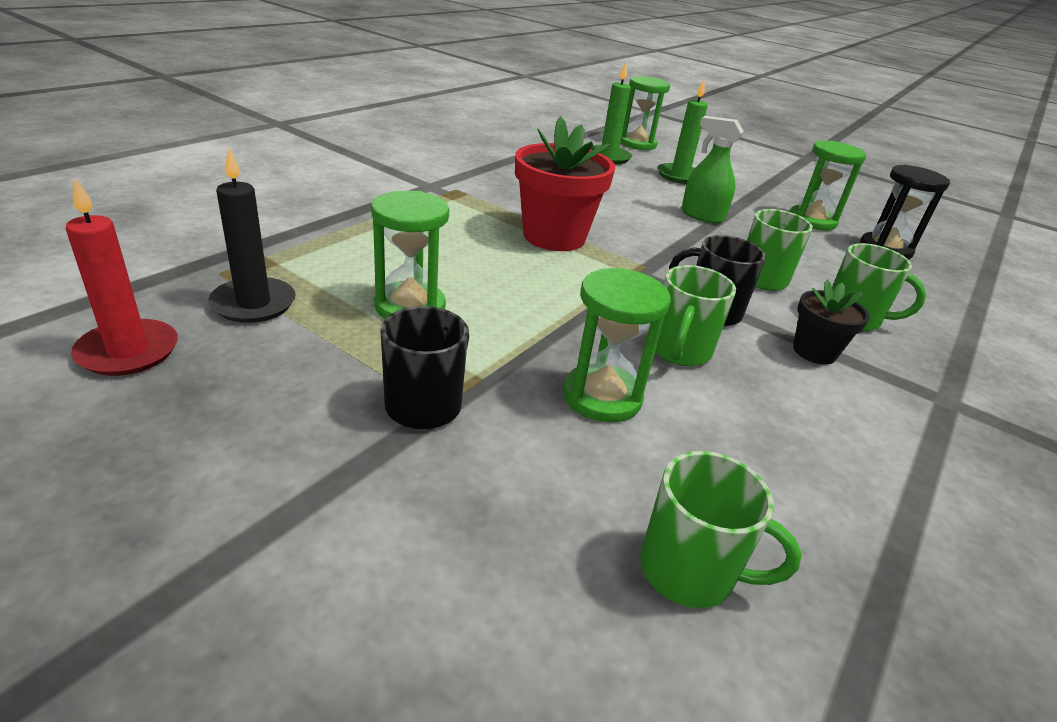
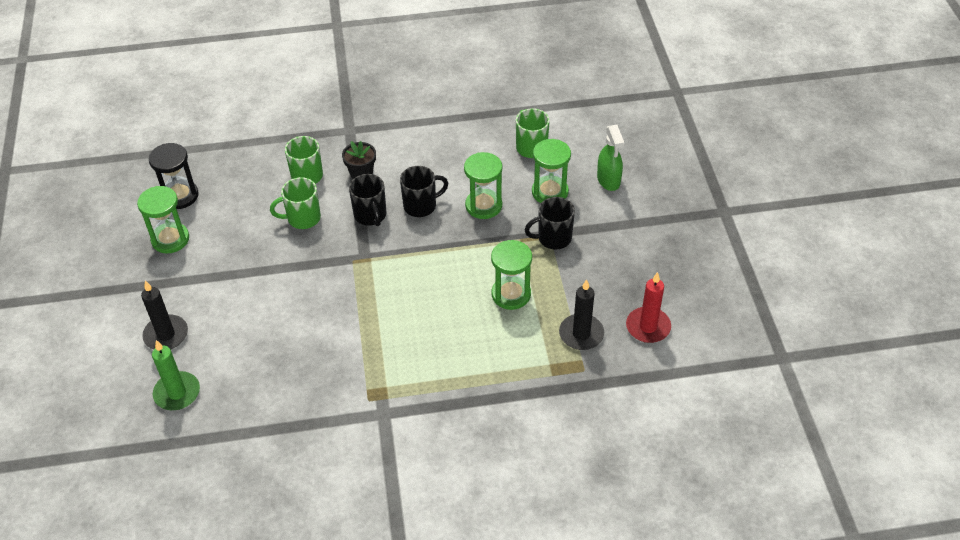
camera: 130 degrees left, 15 degrees up
red flower pot [515,116,615,251] -> none
green hourglass [620,76,670,150] -> green hourglass moved to [532,139,571,203]
green mug [655,265,736,366] -> black mug [400,166,448,217]
green candle [657,80,708,184] -> black candle [141,280,188,350]
green spray bottle [681,116,744,223] -> green spray bottle moved to [597,125,624,191]

